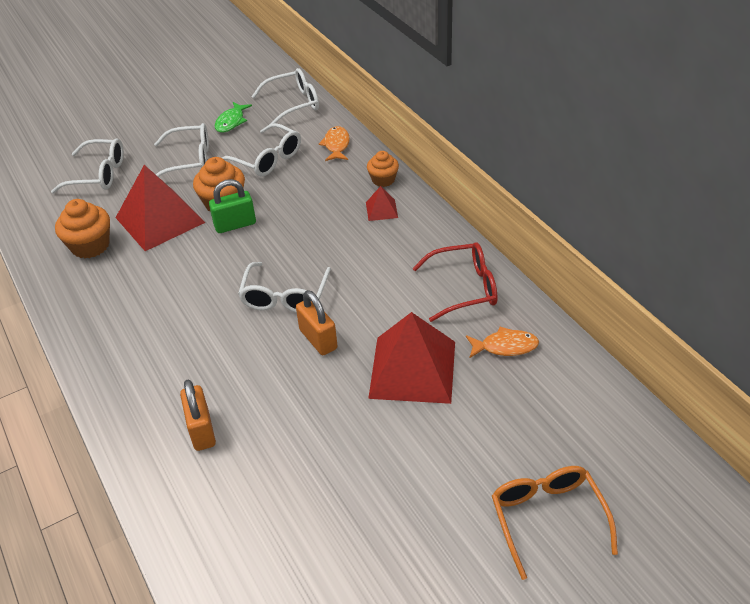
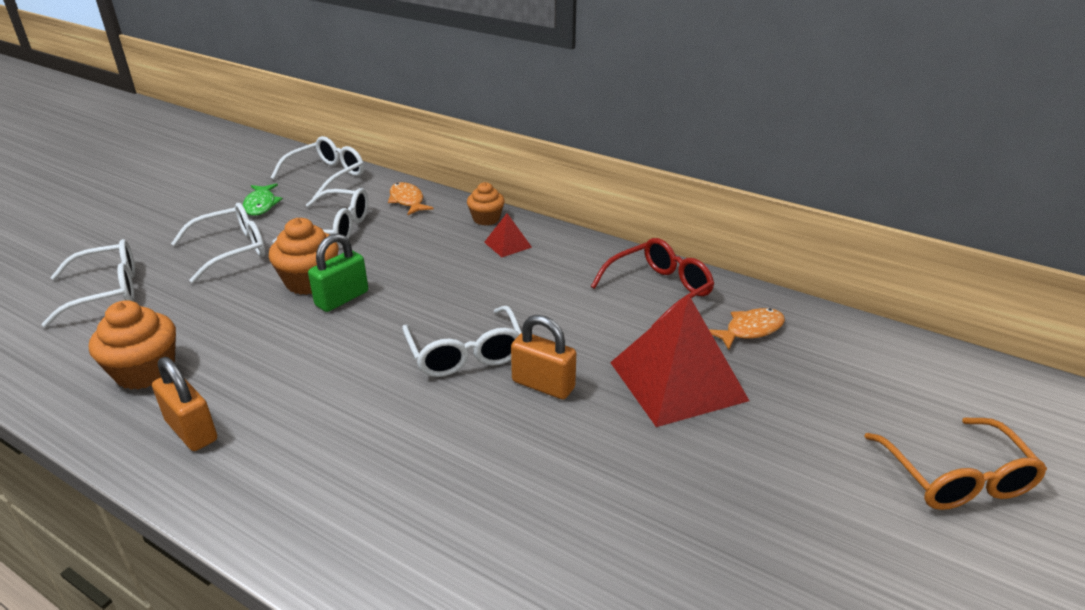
camera: 30 degrees left, 10 degrees down
red pyramid [116,165,205,251] -> none
orange padlock [180,379,216,451] -> orange padlock moved to [152,357,217,451]
orange glasses [492,466,618,580] -> orange glasses turned 150 degrees counterclockwise [864,417,1047,510]

